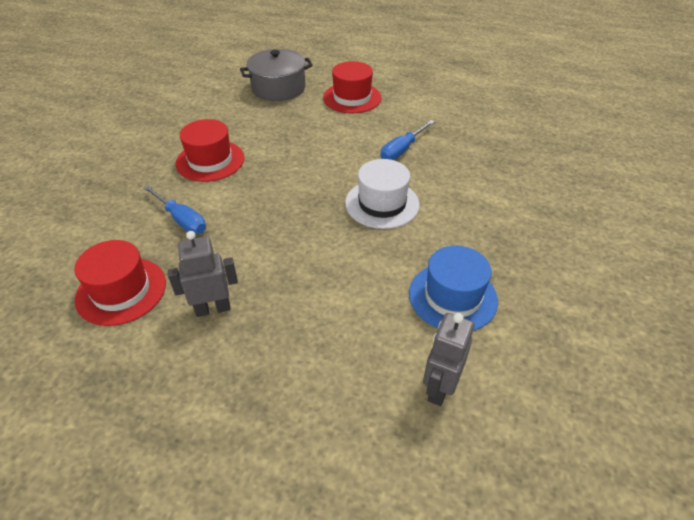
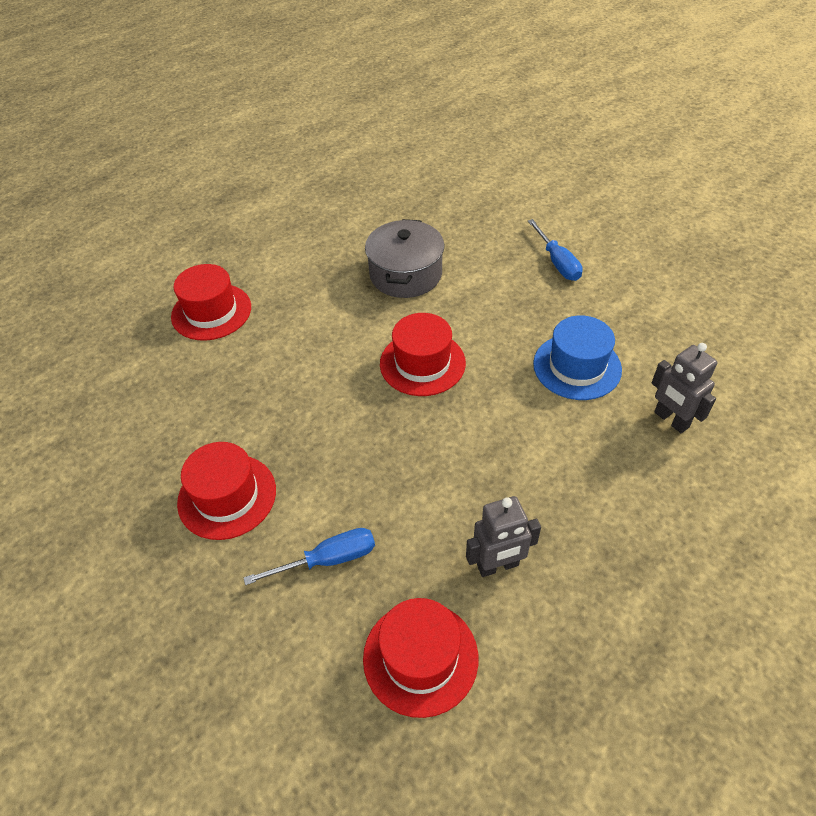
camera: 60 degrees left, 5 degrees up
grey robot [168,231,238,317] -> grey robot turned 120 degrees counterclockwise [466,496,541,577]
grey pot [240,49,313,101] -> grey pot moved to [365,219,444,298]
white hat [345,159,420,229] -> red hat [380,313,466,396]
blue screwdriver [380,120,434,160] -> blue screwdriver moved to [528,219,583,281]

